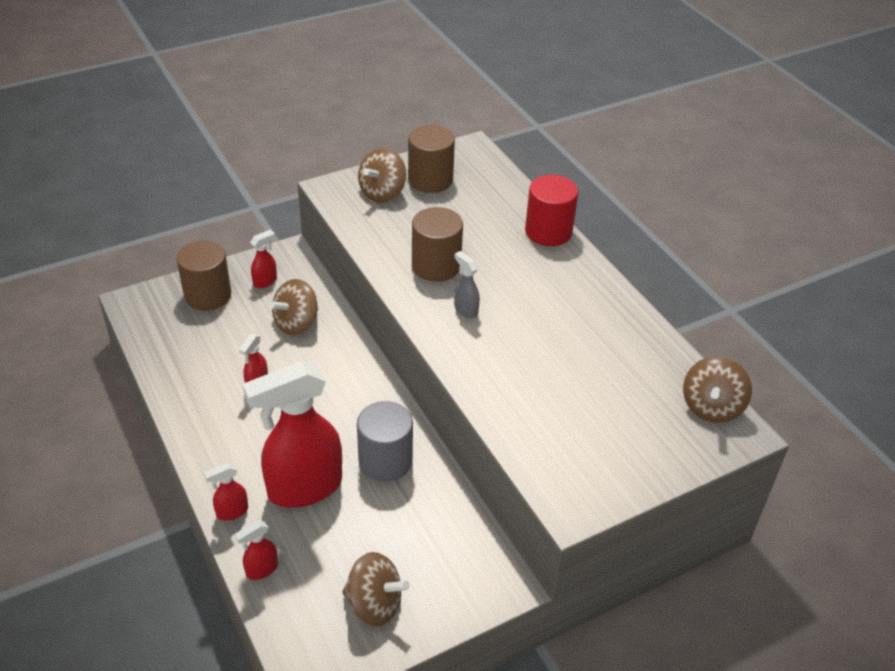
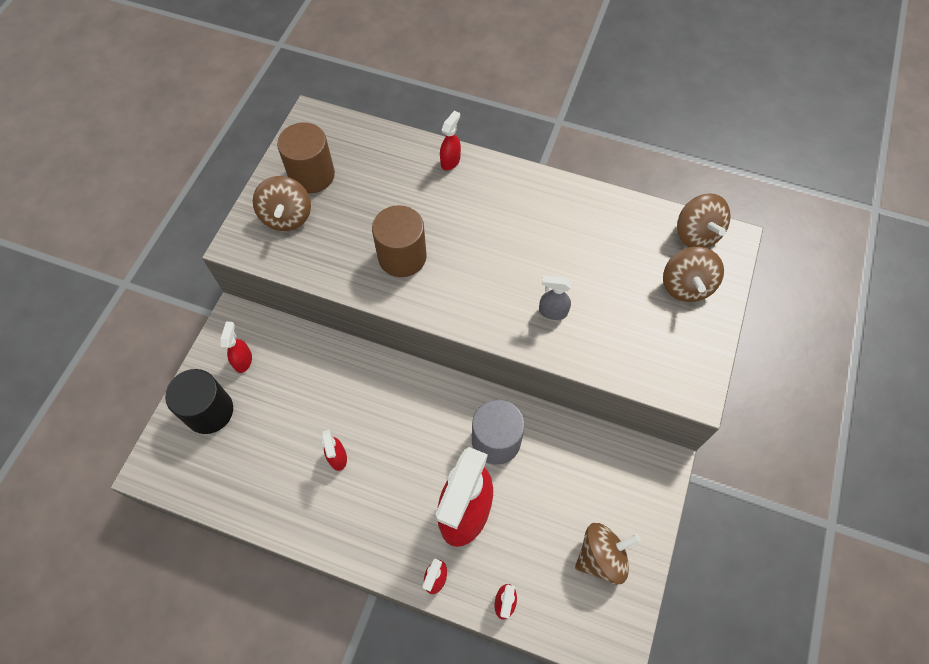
camera: 40 degrees left, 20 degrees up
brown cylinder [177,241,231,311] -> black cylinder [165,369,233,434]
brown spinning top [269,279,318,335] -> brown spinning top moved to [663,247,724,302]
grey spray bottle [454,251,480,318] -> grey spray bottle moved to [539,275,571,320]
red cylinder [525,175,578,246] -> red spray bottle [440,111,461,170]

